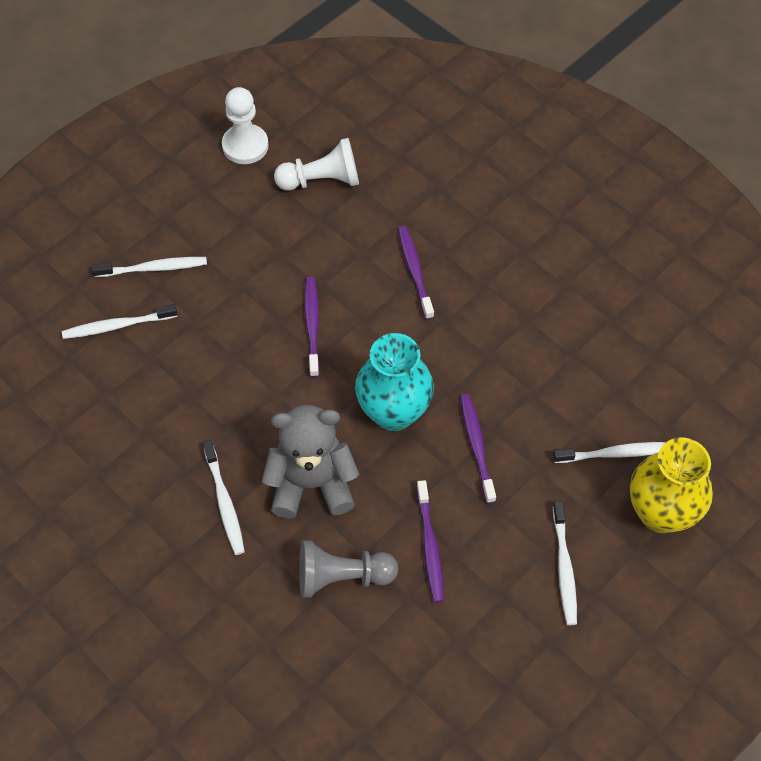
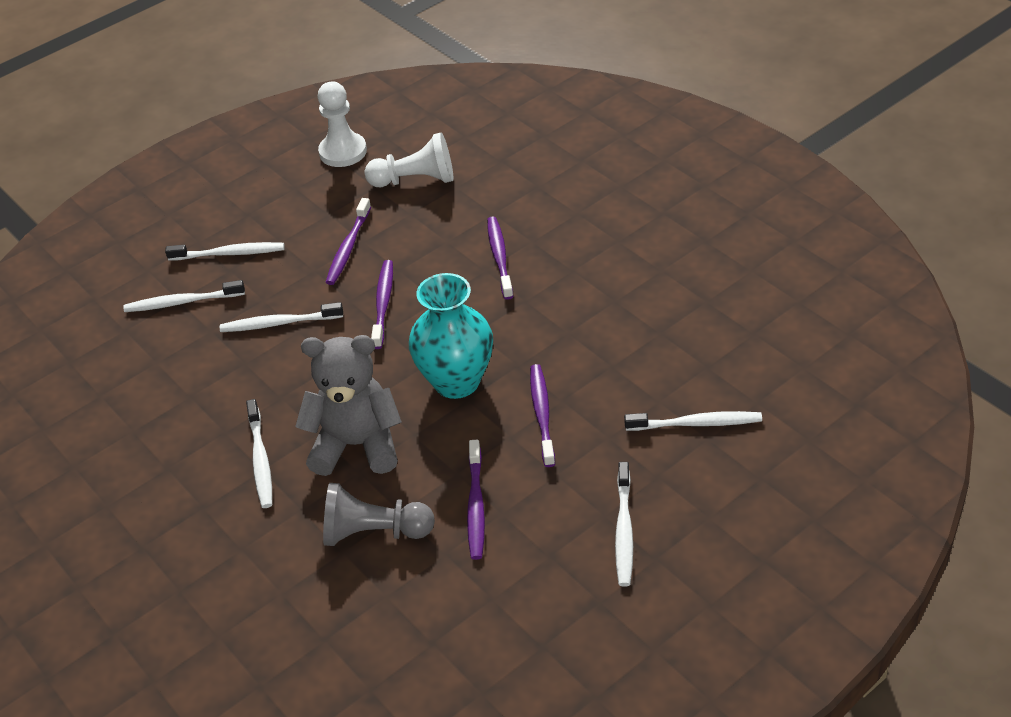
camera: 10 degrees right, 15 degrees down
yellow vase [630,438,713,533] -> none
none -> white toothbrush [220,302,343,332]
none -> purple toothbrush [326,198,371,285]

